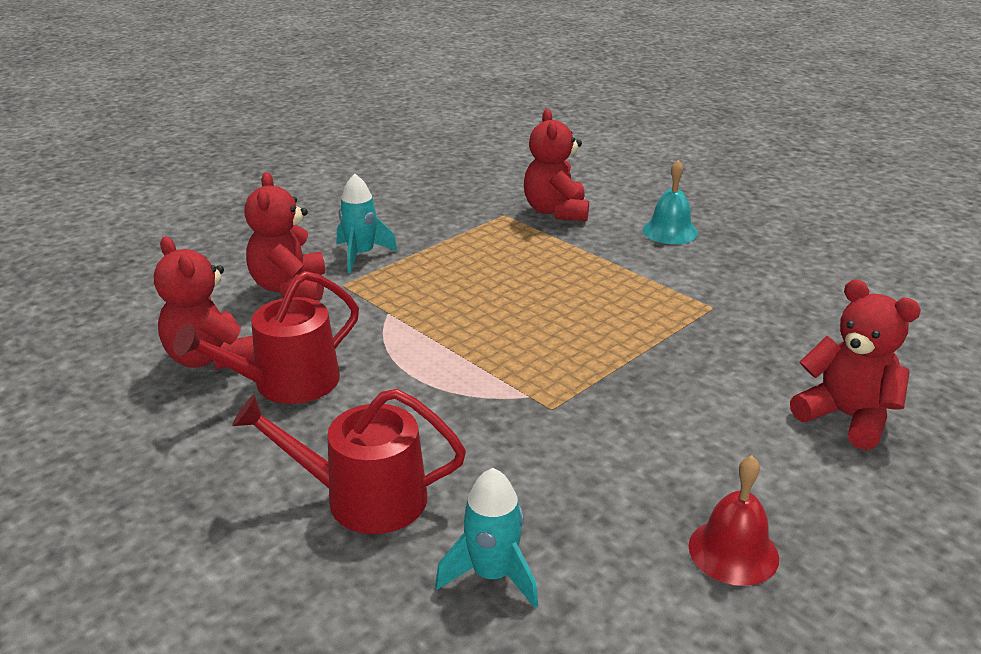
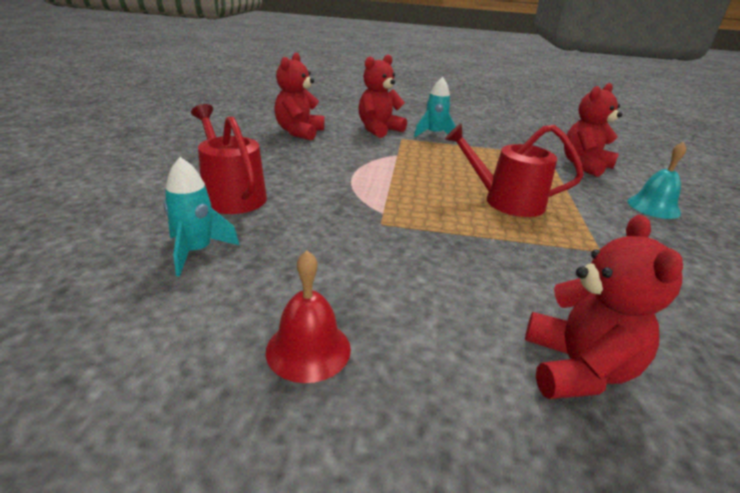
camera: 50 degrees right, 0 degrees up
red watering can [173,271,359,404] -> red watering can moved to [445,124,584,217]

